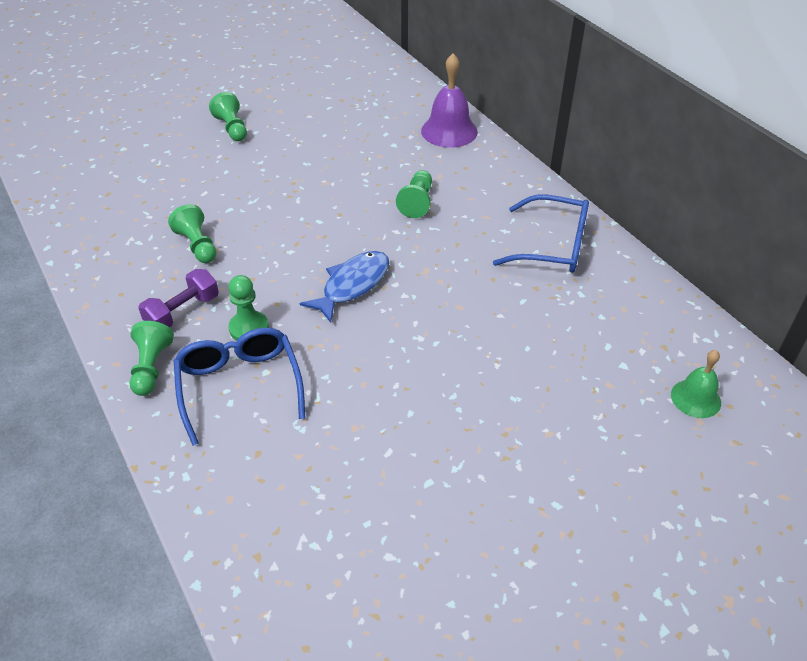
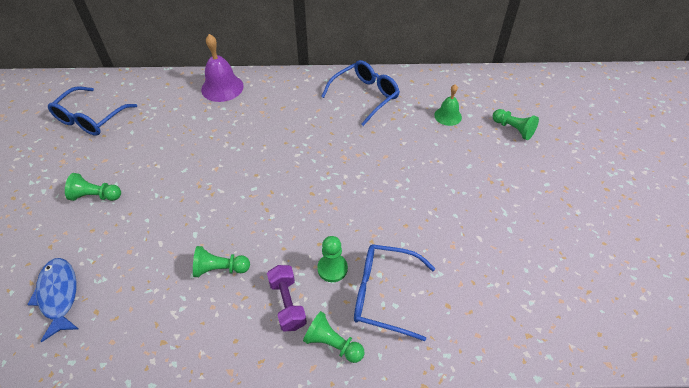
camera: 60 degrees left, 5 degrees up
blue fish [300,251,389,323] -> blue fish moved to [27,258,79,343]
green pawn [396,170,432,218] -> green pawn moved to [493,109,539,140]
green bell [671,350,721,418] -> green bell moved to [434,85,462,126]
none -> blue glasses [48,86,137,136]

